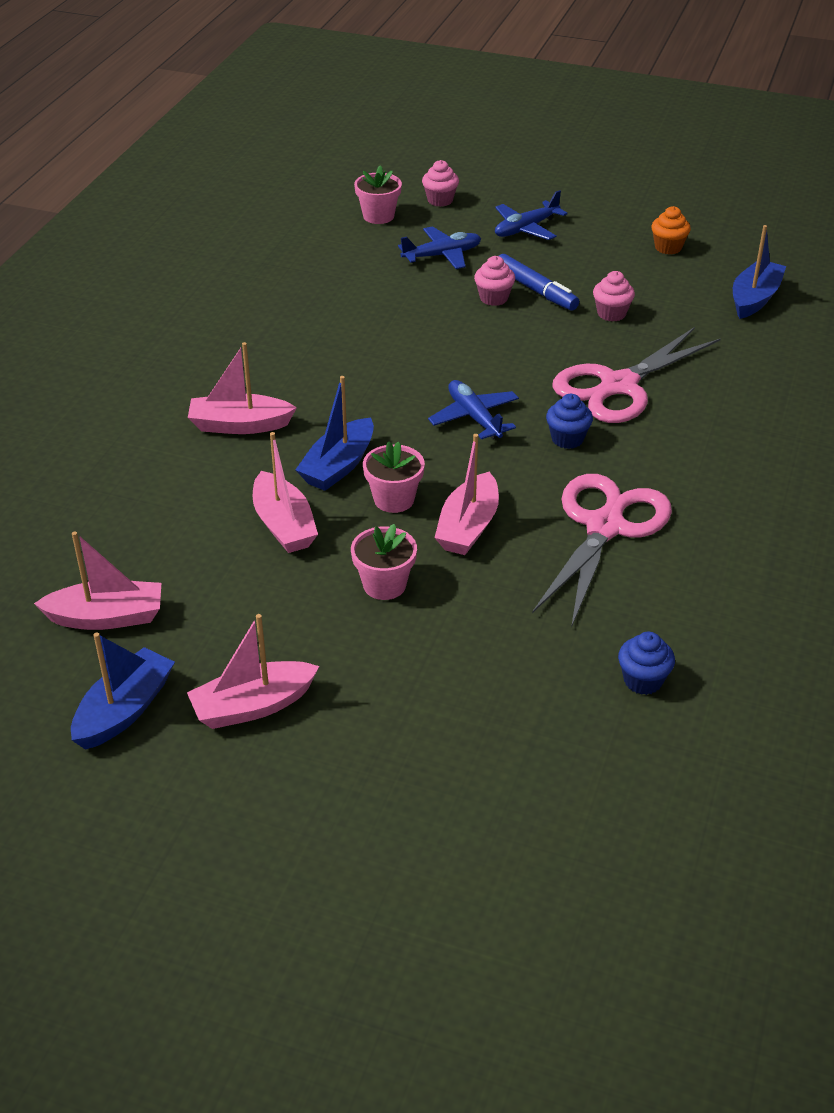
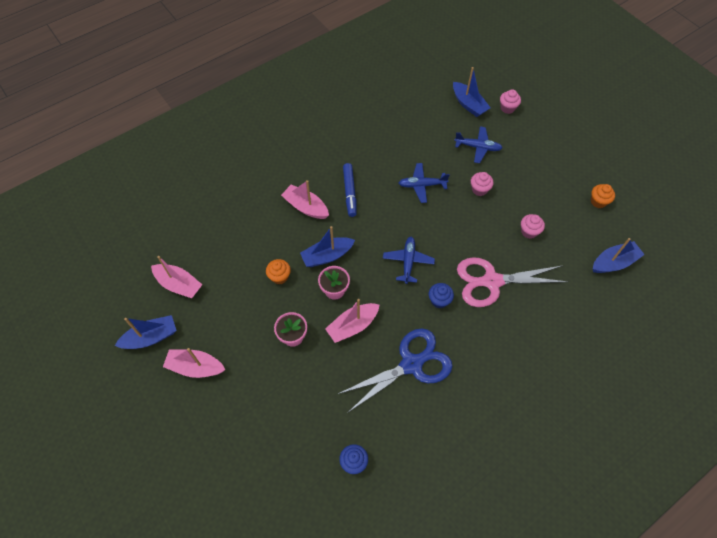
camera: 35 degrees right, 20 degrees up
pink boat [253,432,318,553] -> orange cupcake [266,259,291,284]
pink flower pot [354,165,402,224] -> blue boat [453,67,491,117]
blue plane [495,190,568,240] -> blue plane moved to [399,163,450,203]
blue marker [499,254,579,311] -> blue marker moved to [343,163,357,217]
pink scissors [532,474,672,628] -> blue scissors [338,328,453,412]

